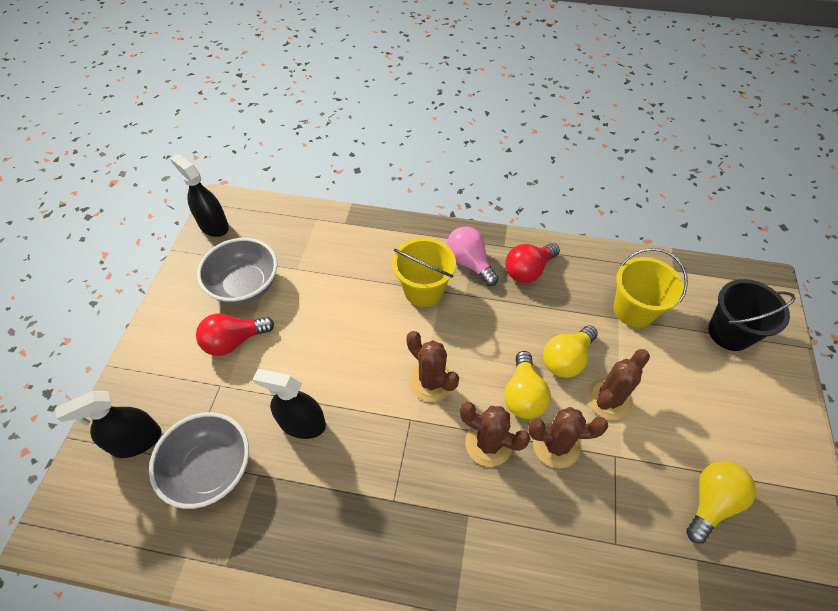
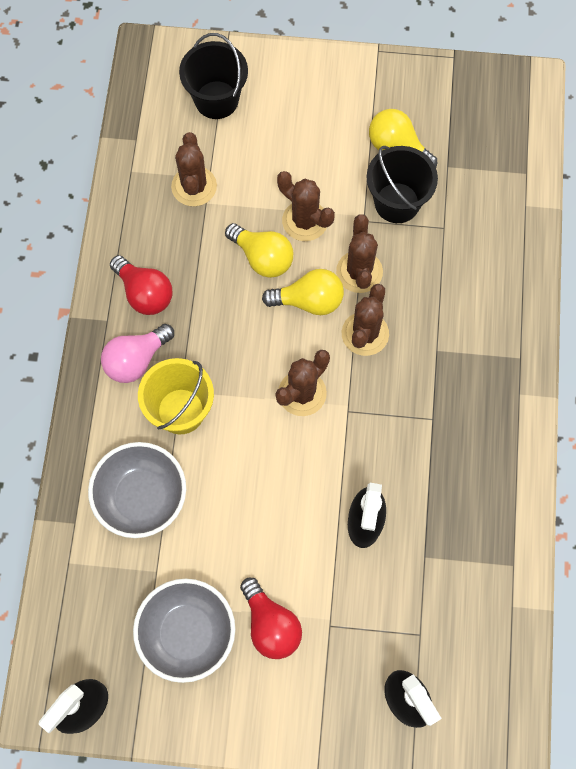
camera: 95 degrees left, 15 degrees up
grey bowl [149,412,249,509] -> grey bowl moved to [88,442,186,538]
yellow bucket [614,248,688,327] -> brown cactus [171,132,217,206]
none -> black bucket [366,146,438,223]

